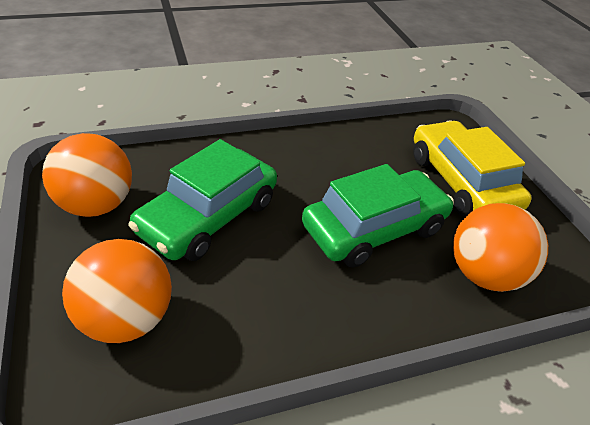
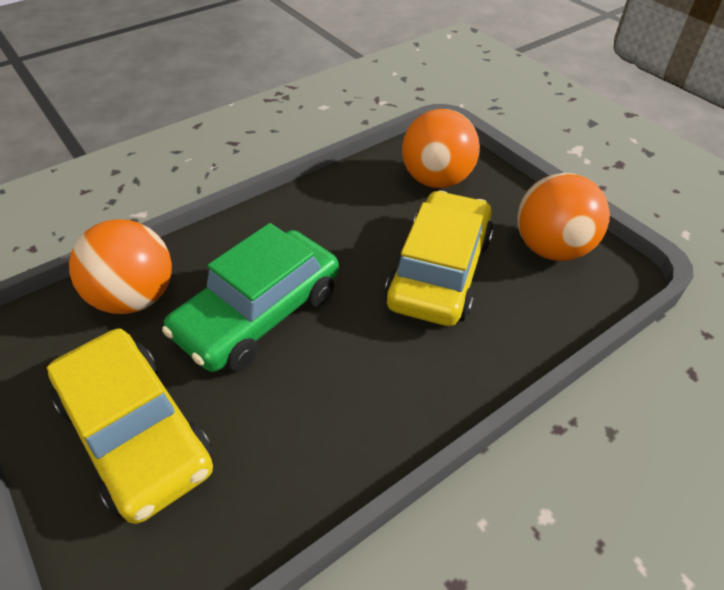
camera: 165 degrees right, 5 degrees up
green car [128,139,277,261] -> yellow car [385,190,493,326]

